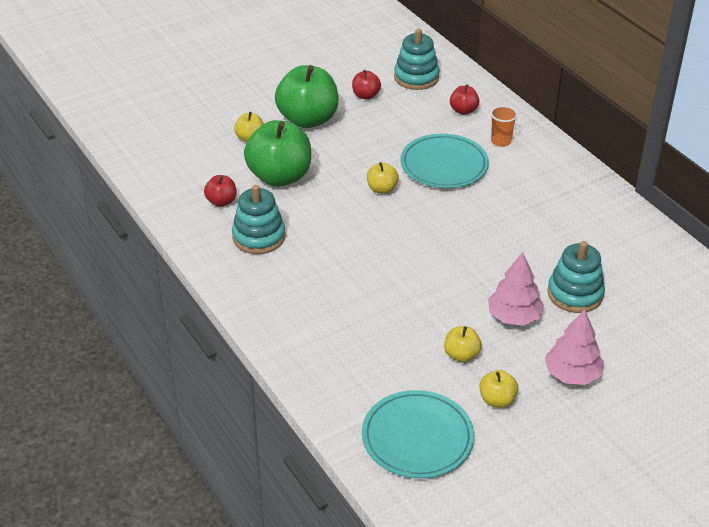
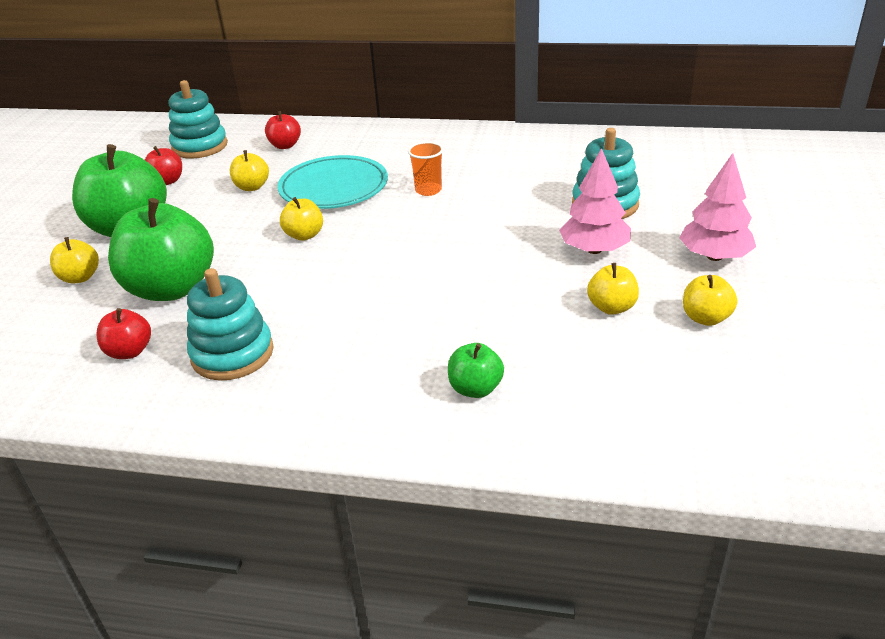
camera: 45 degrees left, 5 degrees down
turquoise plate [362,390,474,479] -> none
orange cup [491,106,518,147] -> orange cup moved to [408,142,444,196]
none -> yellow apple [230,150,269,191]
none -> green apple [448,343,504,398]

